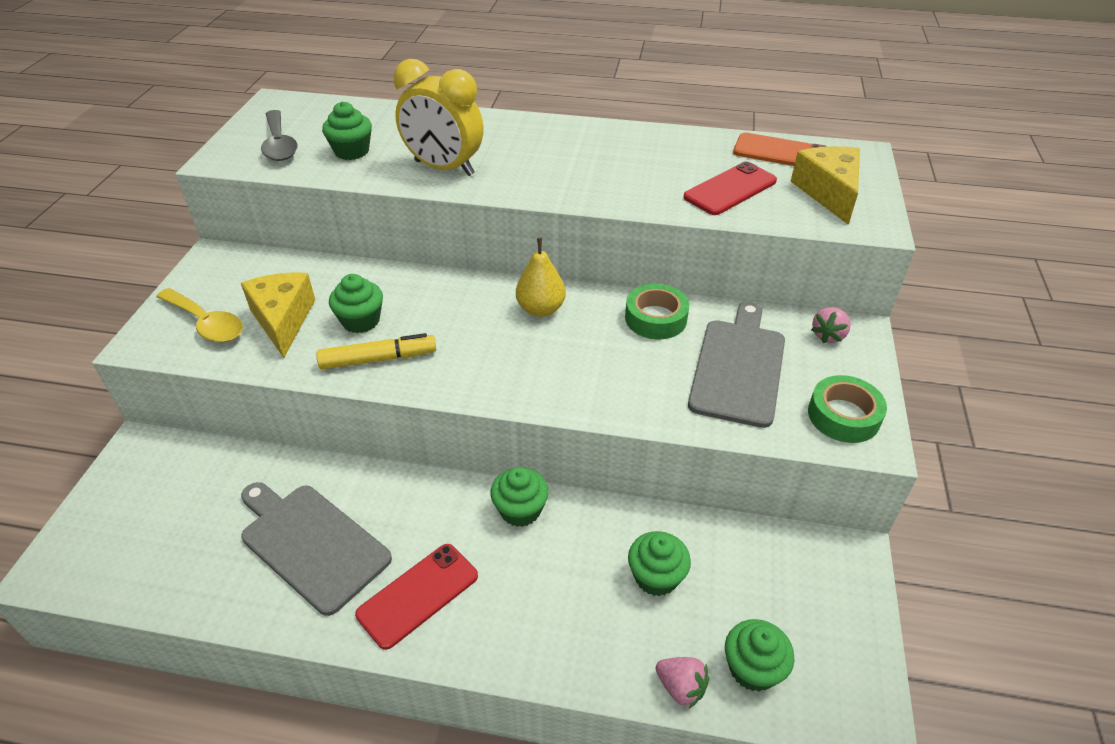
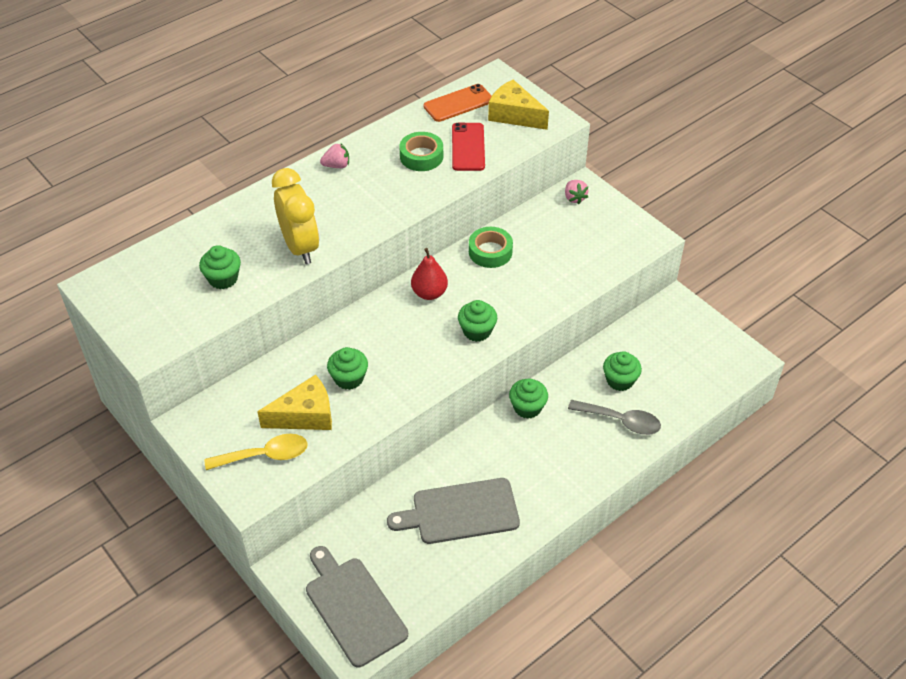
camera: 50 degrees left, 5 degrees up
yellow cheese [241,272,315,358] -> yellow cheese turned 135 degrees clockwise [257,374,332,430]
grey spoon [261,110,298,161] -> grey spoon moved to [568,400,661,435]
yellow marker [316,333,436,370] -> none
red phone [355,544,478,650] -> none
yellow clock [394,59,484,176] -> yellow clock turned 90 degrees counterclockwise [272,168,319,264]
yellow pear [516,238,566,317] -> red pear [411,248,448,300]
pink strawberry [656,657,709,708] -> pink strawberry moved to [320,144,349,168]
grey cutting board [688,302,785,428] -> grey cutting board moved to [306,546,408,667]
green cupcake [725,619,795,691] -> green cupcake moved to [458,300,497,342]
green tape [808,375,887,443] -> green tape moved to [399,132,443,171]

